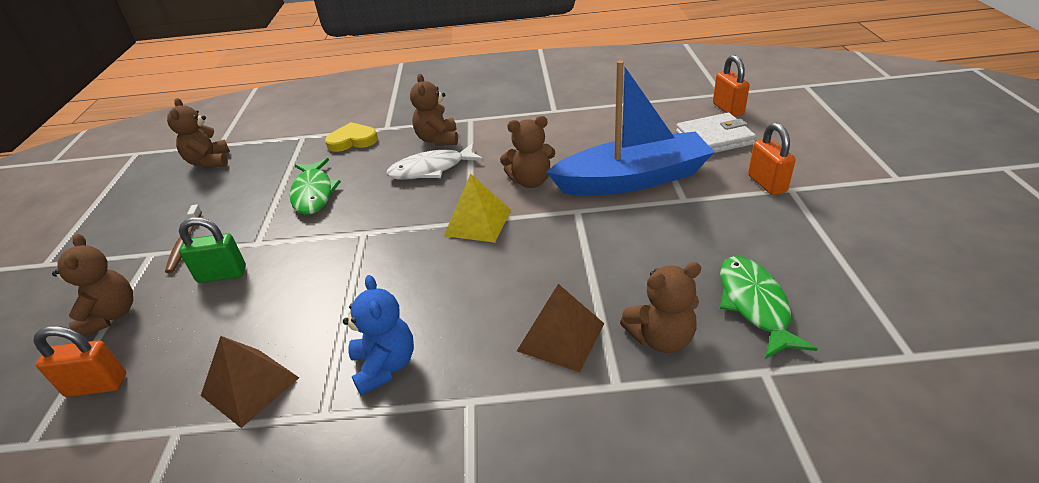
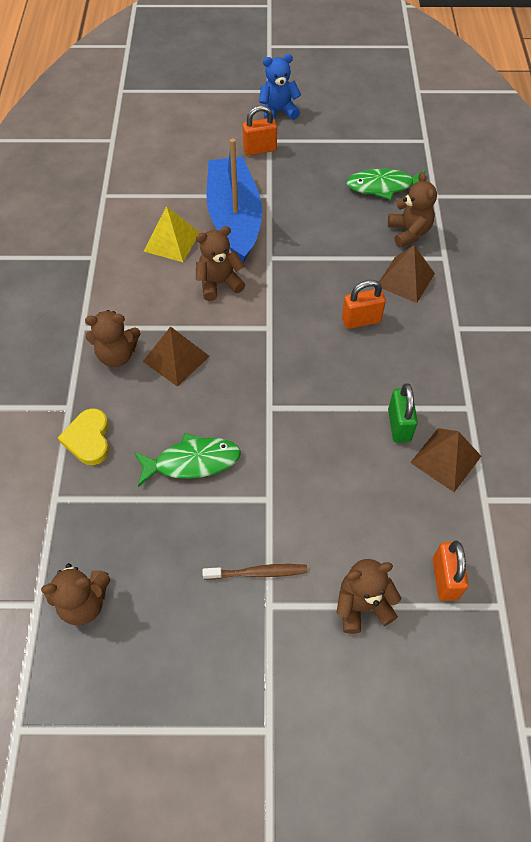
camera: 90 degrees left, 20 degrees up
green padlock [179,217,246,283] -> green padlock moved to [388,383,418,443]
blue teddy bear [343,275,414,396] -> blue teddy bear moved to [259,54,301,120]
white fish [386,143,484,180] -> brown pyramid [143,326,210,387]
yellow pyramid [444,173,511,243] -> yellow pyramid moved to [144,206,200,262]
brown teddy bear [500,116,556,188] -> brown teddy bear turned 105 degrees counterclockwise [196,226,245,301]
white wallet [676,113,756,153] -> none
orange padlock [713,55,750,117] -> orange padlock moved to [342,280,386,329]

